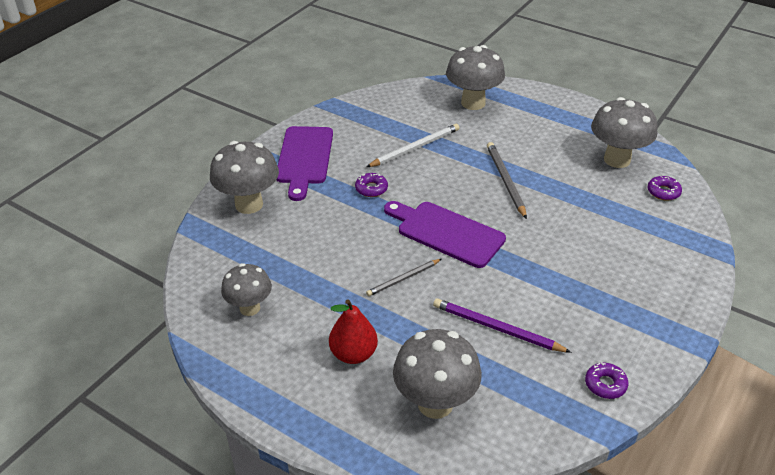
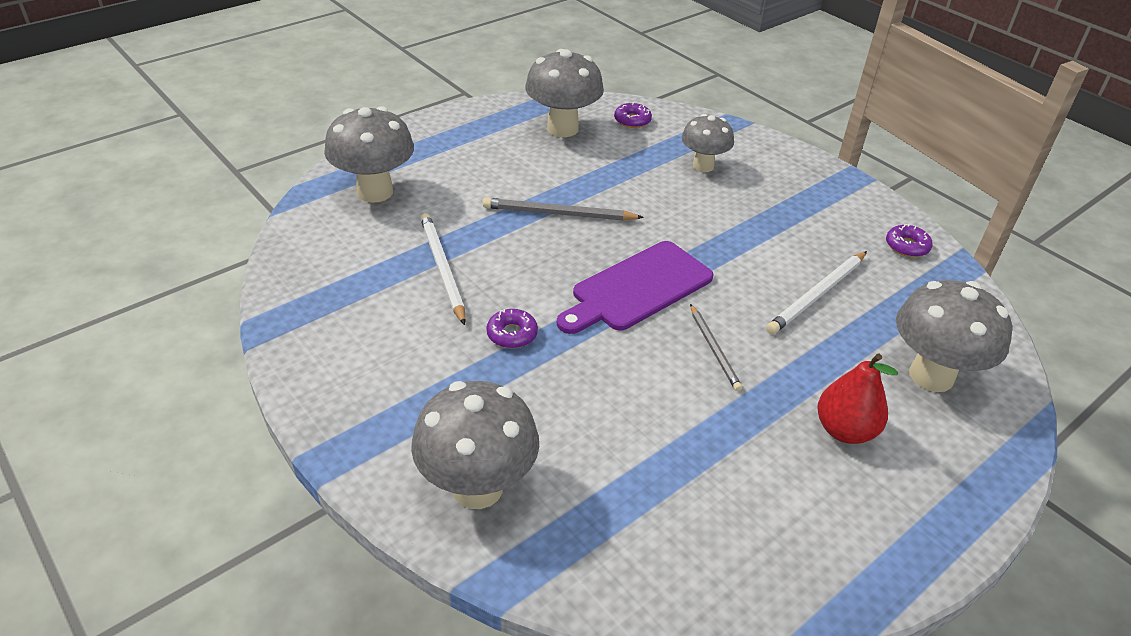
camera: 75 degrees left, 0 degrees up
grey mushroom [221,263,272,316] -> grey mushroom moved to [681,114,734,172]
purple cutting board [276,126,333,201] -> none
purple pencil [433,298,572,353] -> white pencil [766,251,867,334]

